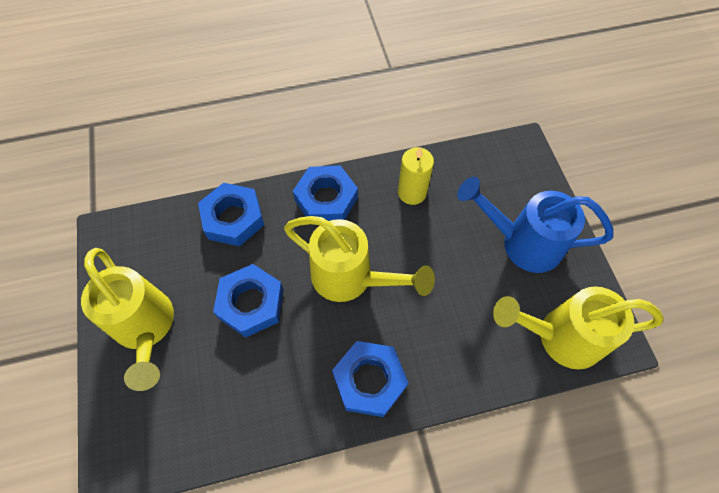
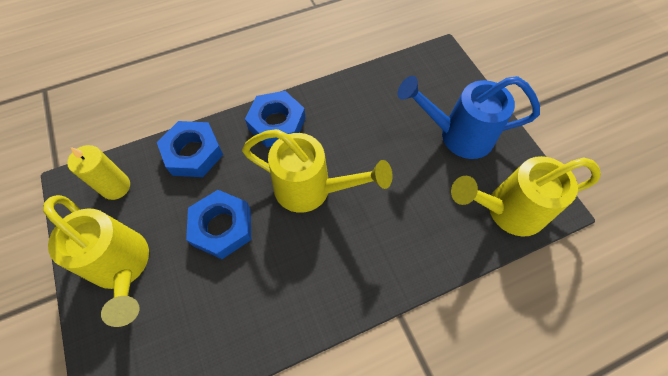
camera: 10 degrees left, 0 degrees up
blue nut [332,341,408,417] -> none
yellow candle [398,147,434,205] -> yellow candle moved to [67,145,130,200]

